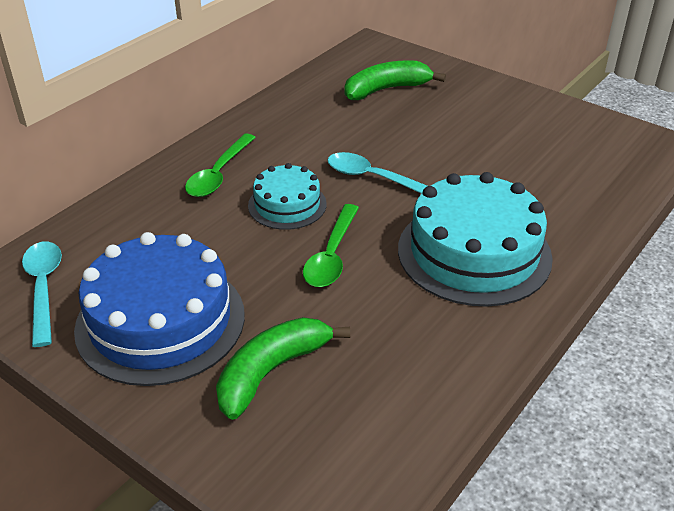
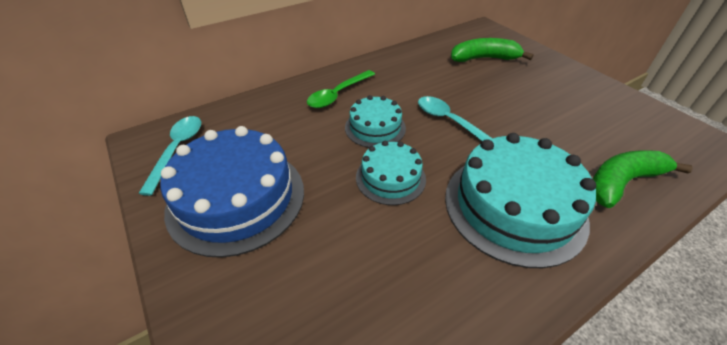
camera: 20 degrees right, 5 degrees up
green banana [216,317,350,420] -> green banana moved to [593,150,693,208]
green spoon [303,204,359,287] -> turquoise cake [356,141,426,205]

